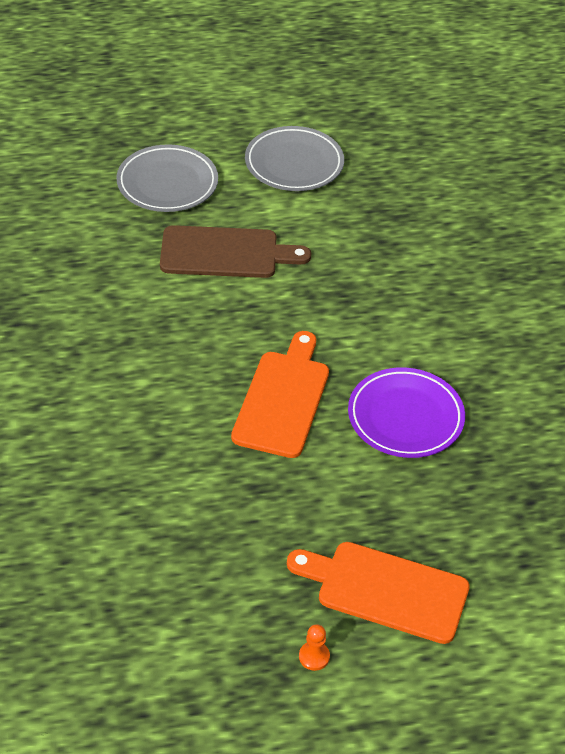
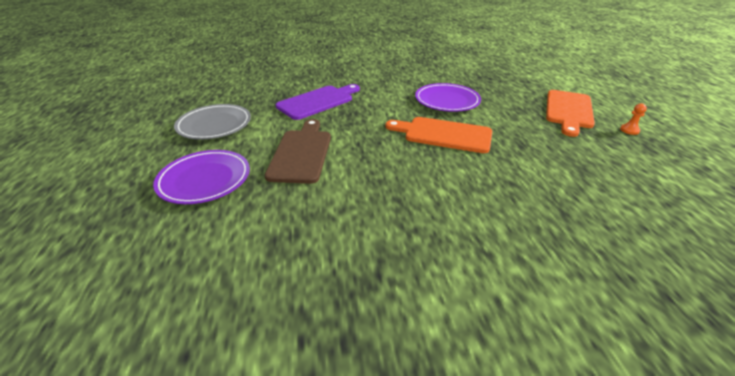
camera: 85 degrees left, 10 degrees down
grey plate [117,144,218,212] -> purple plate [153,150,250,204]
none -> purple cutting board [276,84,360,120]

